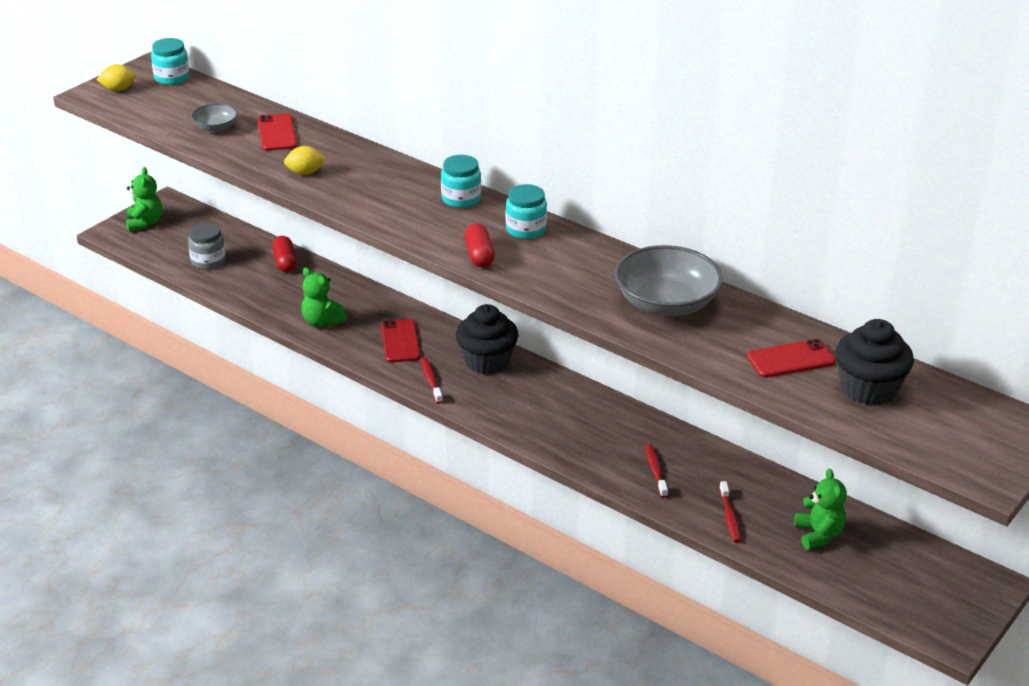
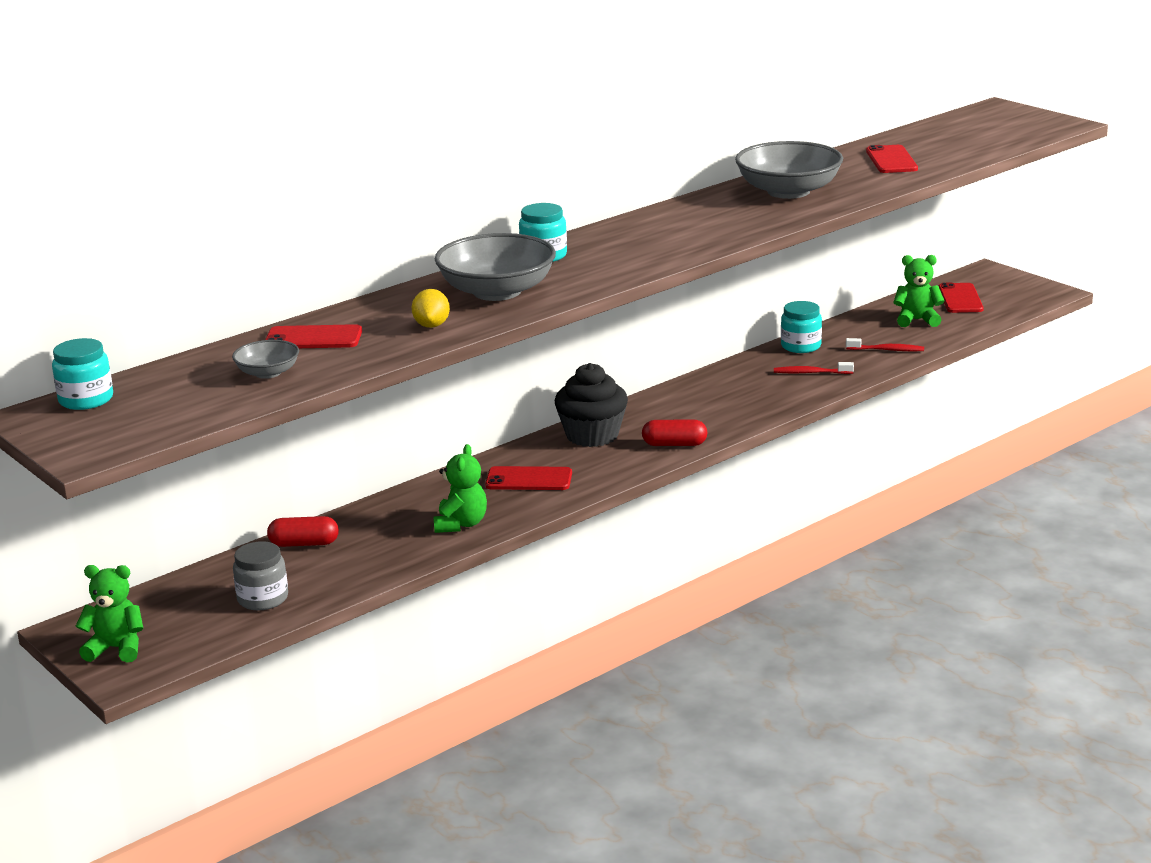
camera: 75 degrees left, 10 degrees down
yellow lemon [97,64,136,91] -> none
green teddy bear [301,268,347,327] -> green teddy bear turned 45 degrees counterclockwise [433,444,487,533]
red toothbrush [421,358,443,404] -> none
red capsule [464,223,494,267] -> red capsule moved to [642,419,707,446]
turquoise jar [506,184,547,239] -> turquoise jar moved to [781,301,822,353]
black cupcake [835,319,914,406] -> none
none -> grey bowl [435,233,556,301]
none -> red phone [939,283,984,313]

